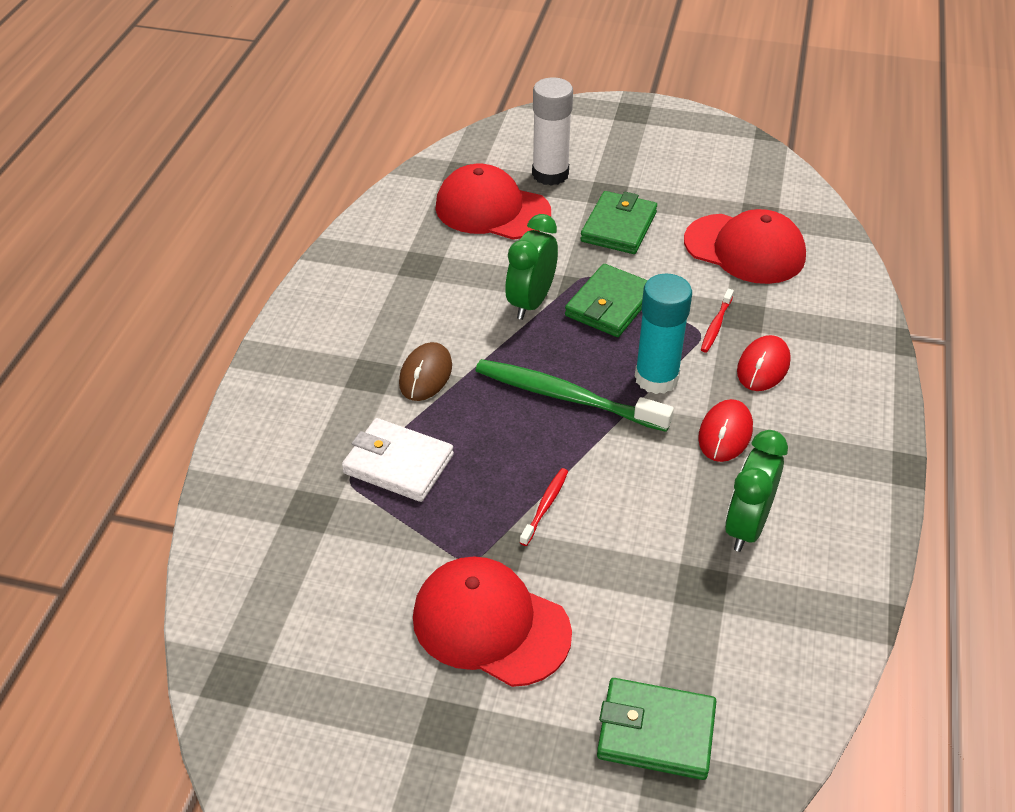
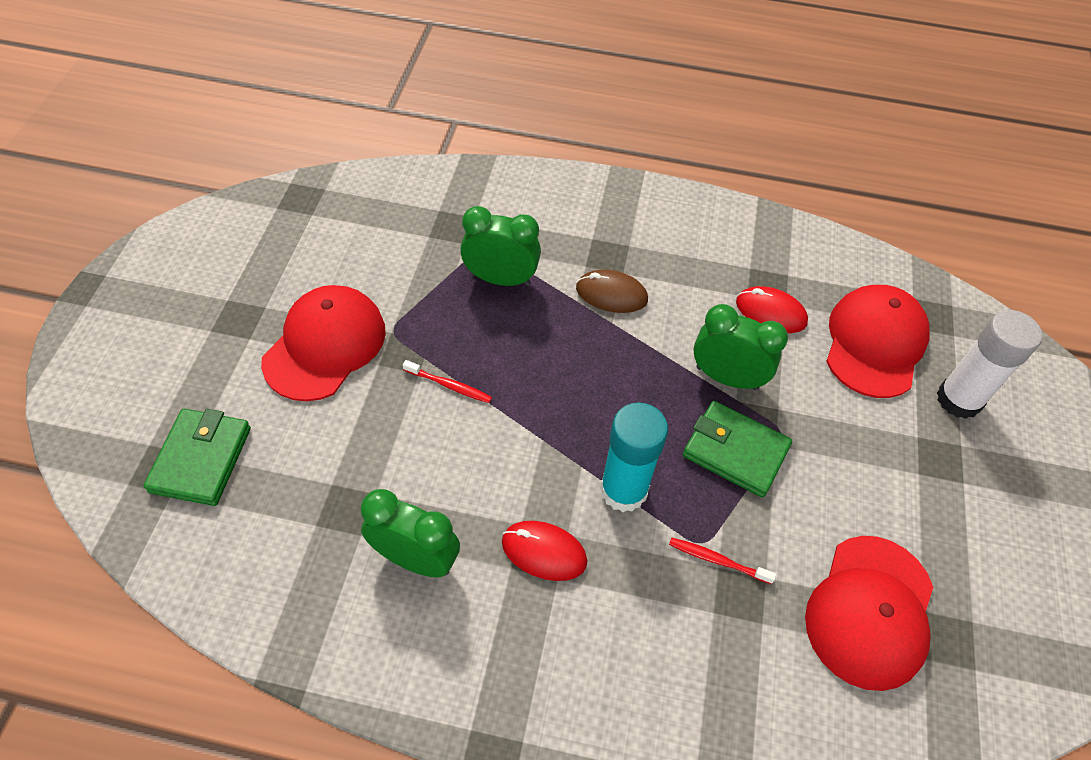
camera: 85 degrees right, 10 degrees up
white wallet [342,418,454,502] -> green clock [460,206,541,286]
green toothbrush [475,359,674,432] -> none
green wallet [581,191,657,254] -> none
red mouse [737,335,791,391] -> red mouse moved to [736,286,808,333]

